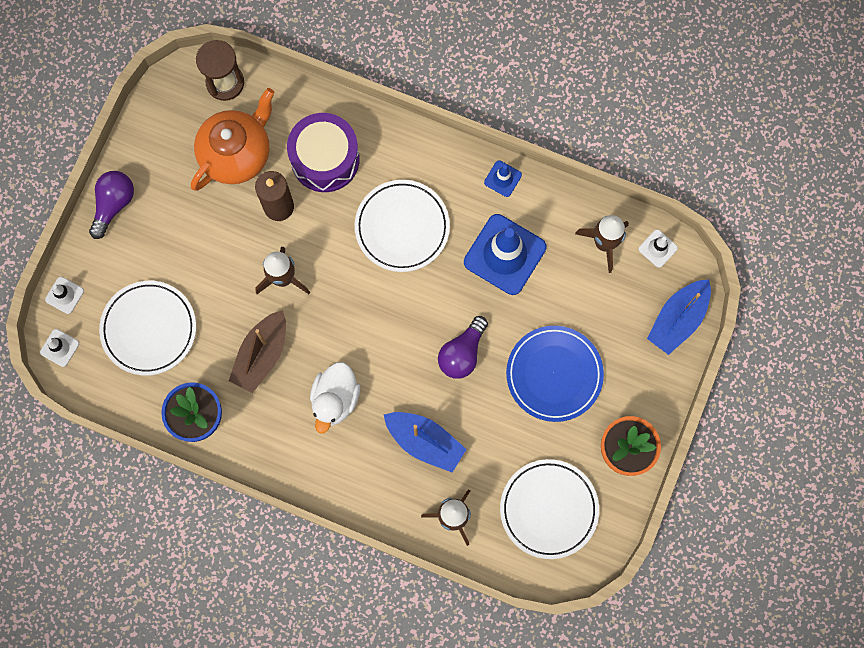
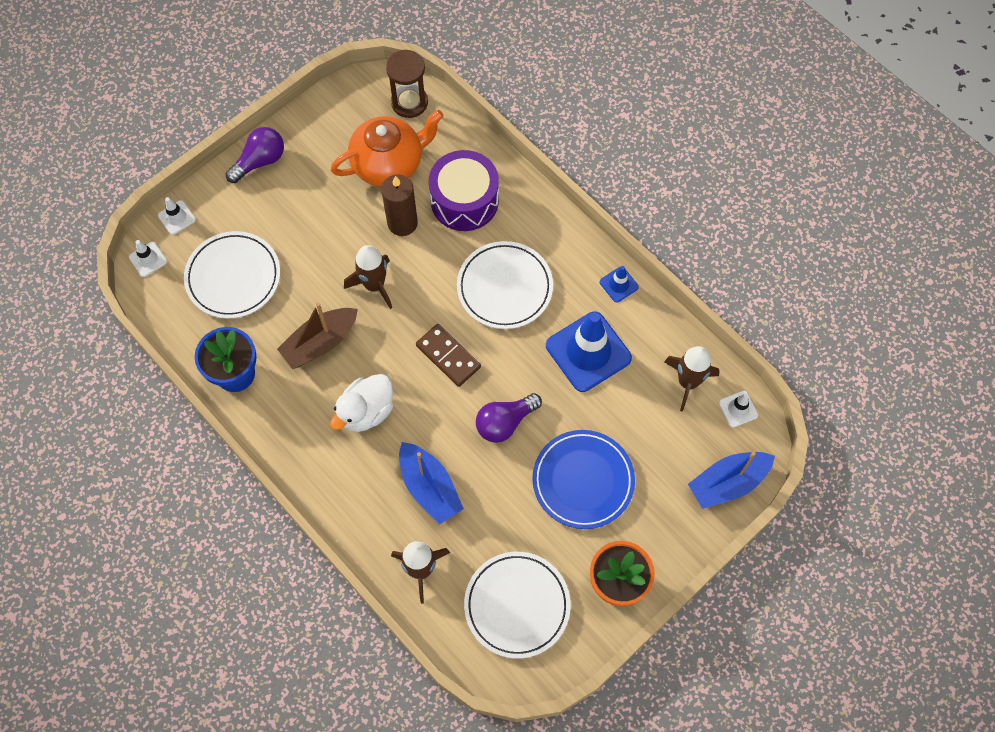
camera: 25 degrees right, 10 degrees down
none -> brown domino [416,324,481,387]

